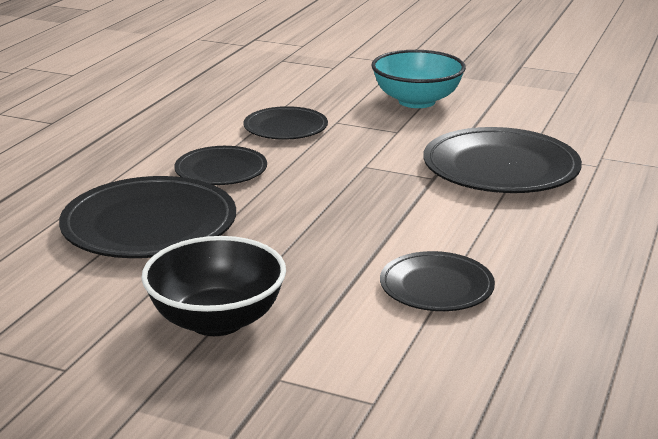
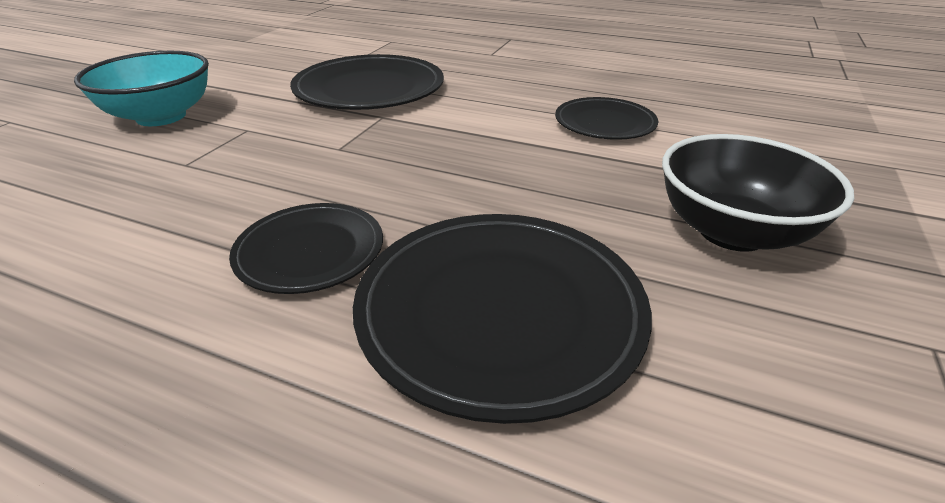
camera: 90 degrees left, 10 degrees up
black plate [243,106,328,140] -> none

